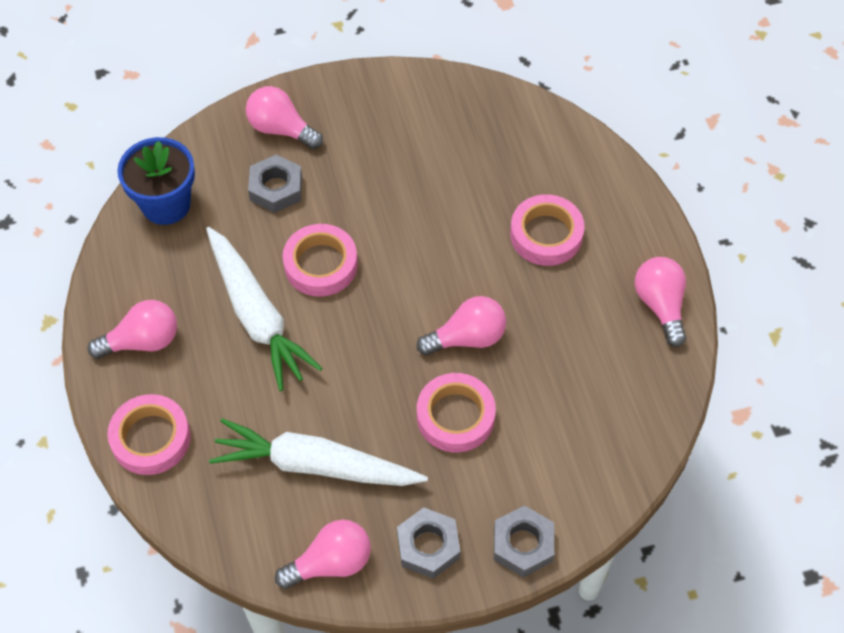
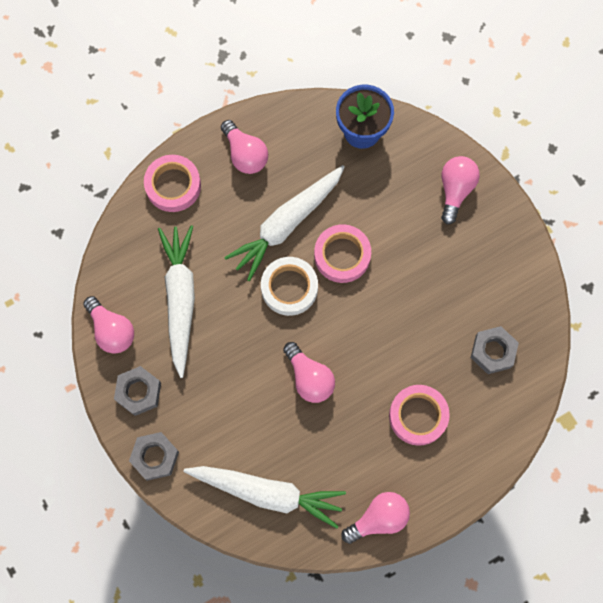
camera: 75 degrees right, 15 degrees up
grey nut [248,154,302,213] -> grey nut moved to [471,326,519,374]
pink tape [417,373,496,452] -> none
none -> white carrot [184,466,346,529]
none -> white tape [261,257,318,316]

